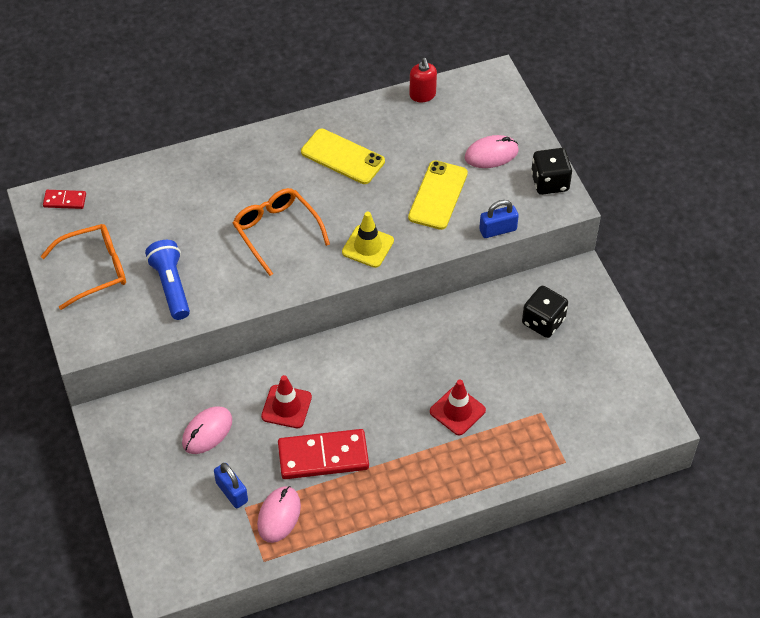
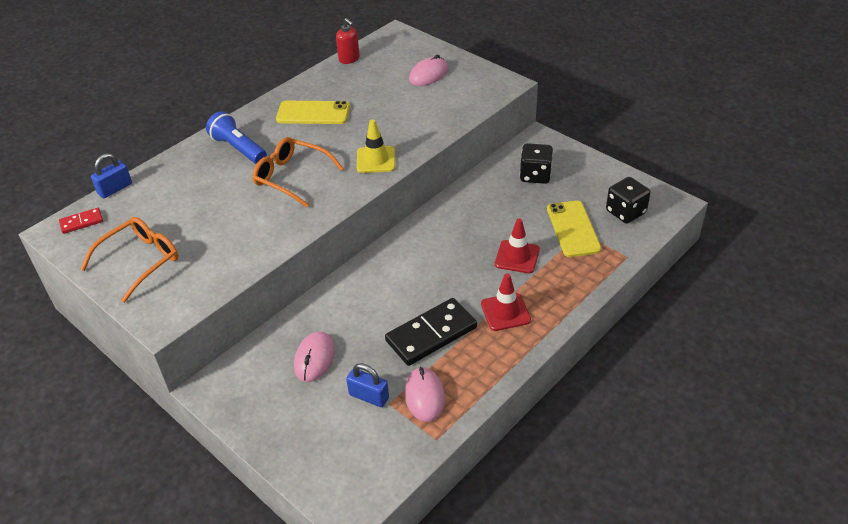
camera: 25 degrees left, 10 degrees down
blue flashlight [145,240,190,320] -> blue flashlight moved to [206,111,267,164]
red traffic cone [261,375,312,428] -> red traffic cone moved to [481,273,531,331]
red domino [278,429,369,479] -> black domino [385,298,477,366]
yellow phone [408,160,468,230] -> yellow phone moved to [547,201,601,257]
blue padlock [479,200,519,238] -> blue padlock moved to [91,153,132,198]
black dice [531,148,572,195] -> black dice moved to [606,177,651,224]

